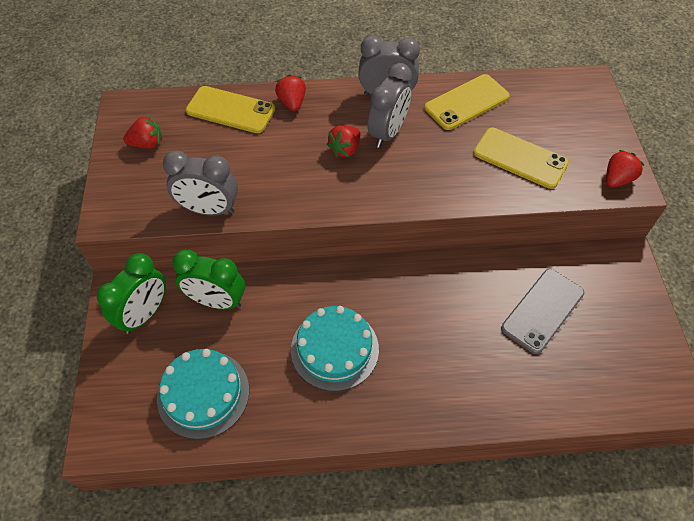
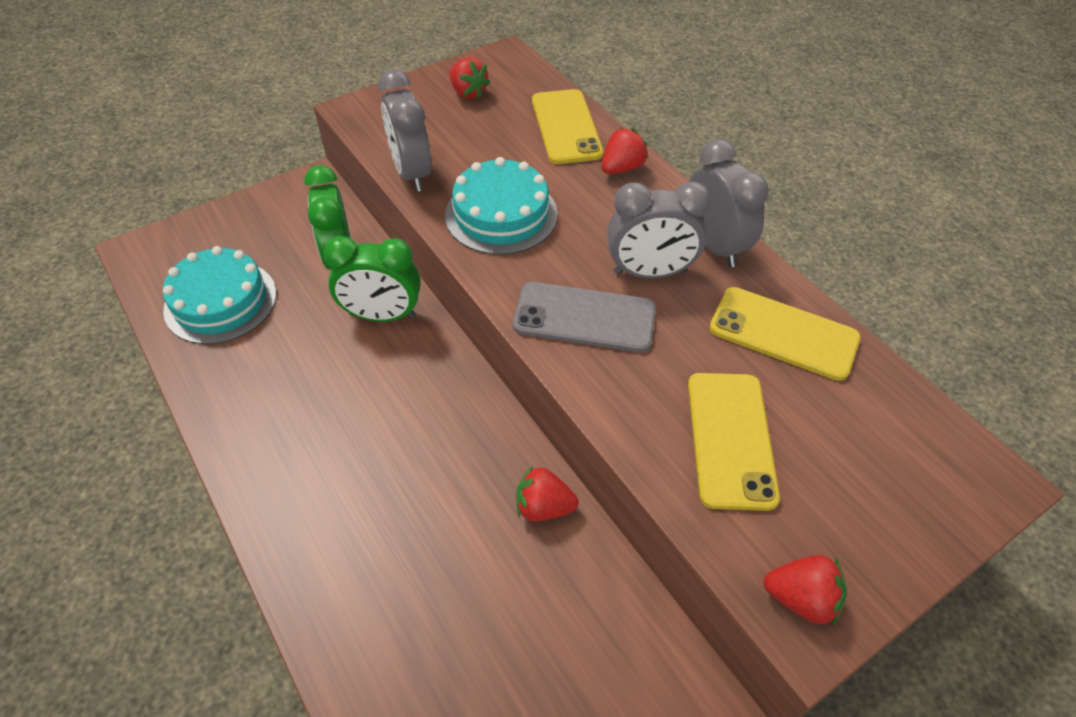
camera: 60 degrees right, 5 degrees down
green clock [97,253,166,334] -> green clock moved to [324,236,421,322]
turquoise cake [291,306,379,391] -> turquoise cake moved to [445,157,558,255]
red strawberry [327,125,360,157] -> red strawberry moved to [516,466,579,521]
grey phone [501,269,584,354] -> grey phone moved to [513,282,656,352]

